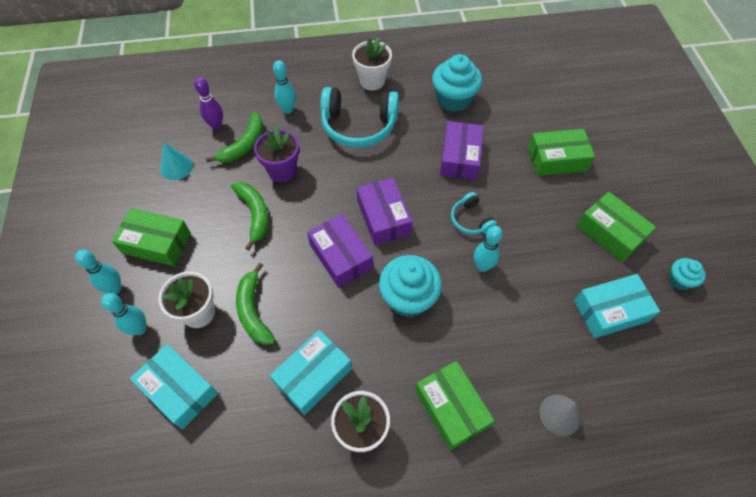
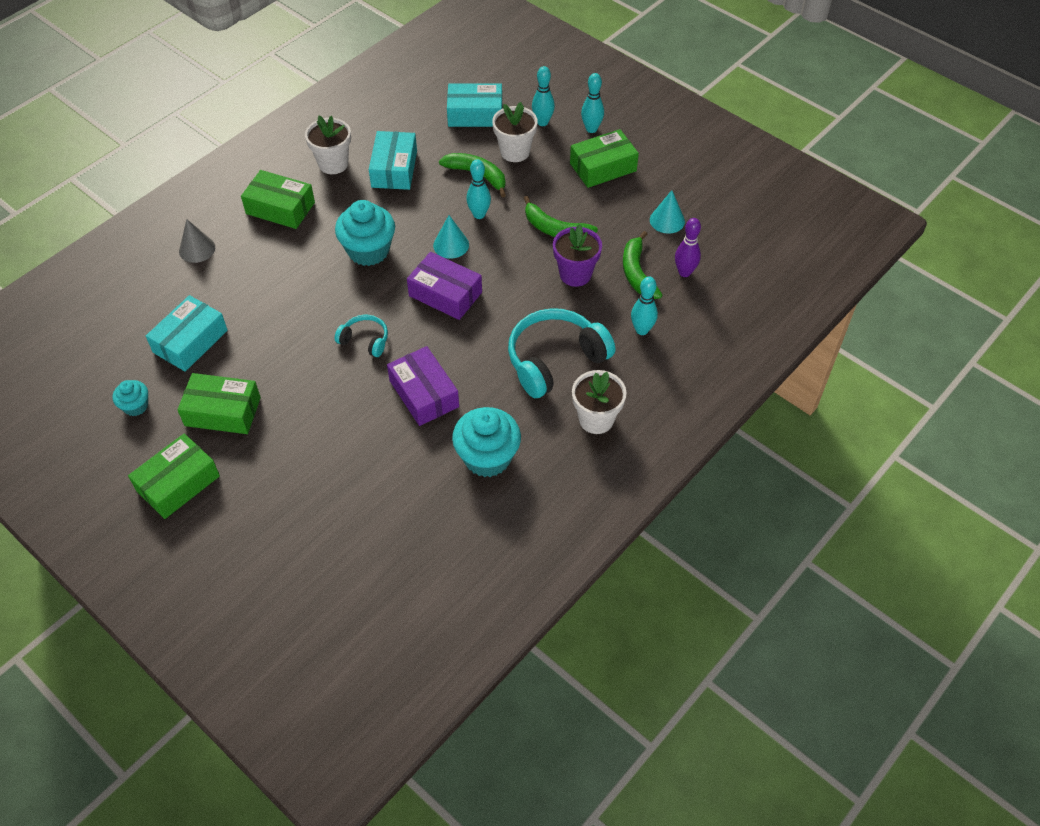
camera: 140 degrees right, 5 degrees down
purple box [307,214,373,288] -> turquoise cone [433,215,469,259]
turquoise bowling pin [474,226,503,272] -> turquoise bowling pin moved to [466,159,491,219]
green box [528,129,595,176] -> green box moved to [128,433,220,519]

